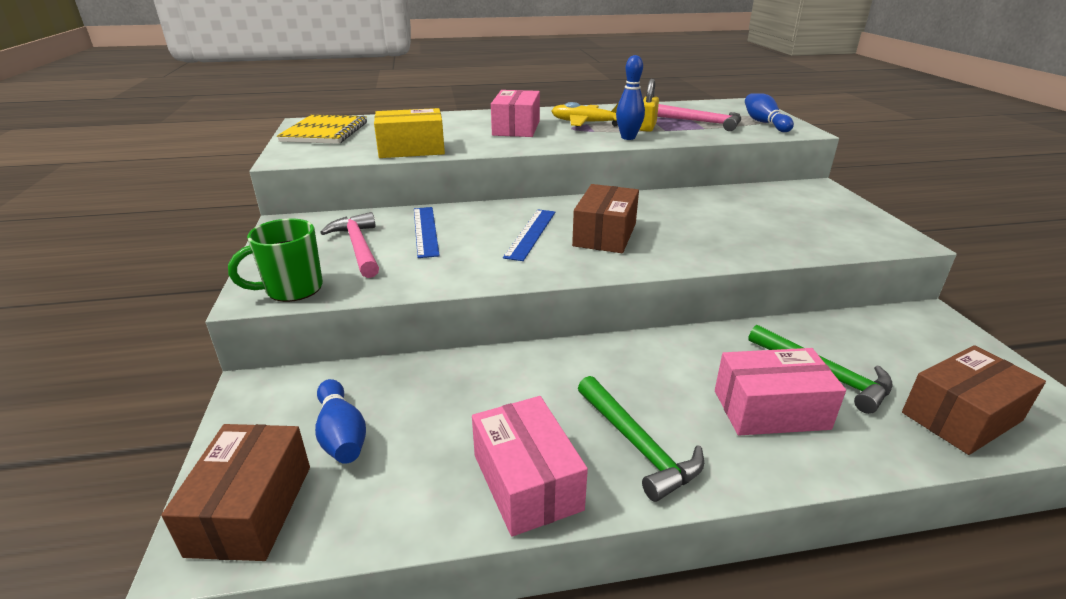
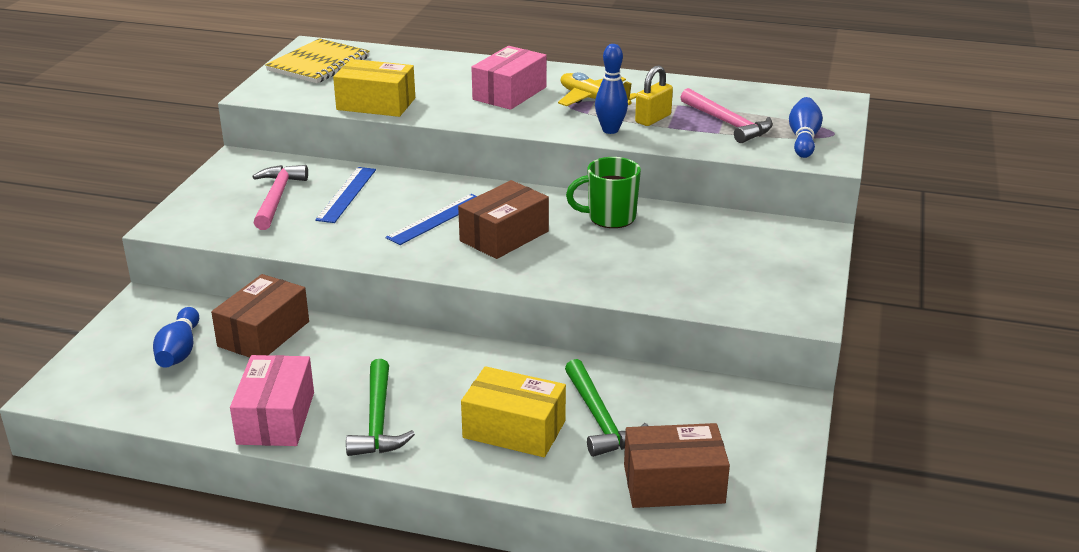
camera: 25 degrees right, 0 degrees up
brown box [161,424,310,561] -> brown box moved to [211,274,309,358]
green mug [228,218,323,302] -> green mug moved to [566,157,641,228]
pink box [715,348,846,435] -> yellow box [461,366,566,457]

